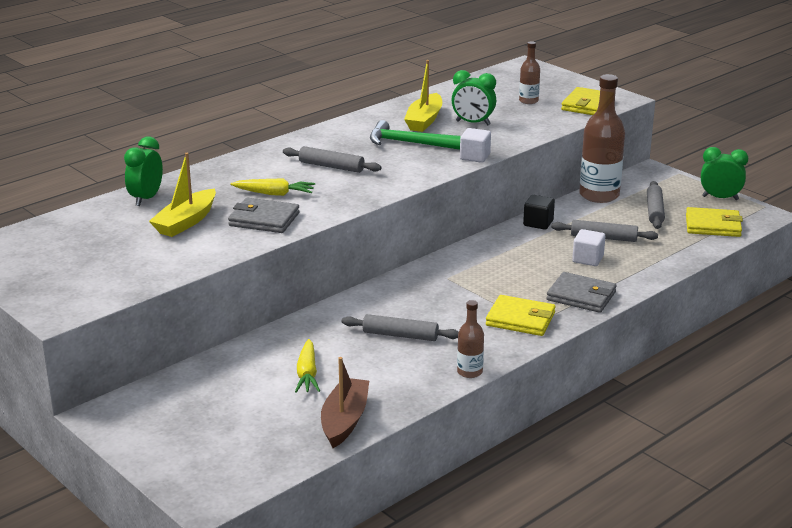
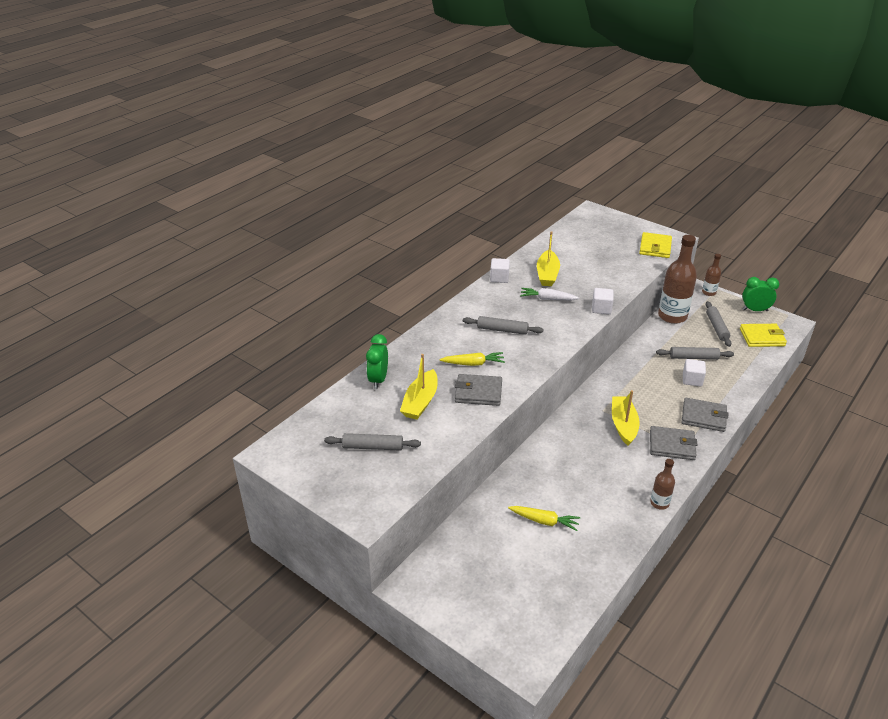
camera: 10 degrees left, 10 degrees up
yellow carrot [295,339,320,393] -> yellow carrot turned 60 degrees counterclockwise [508,506,580,531]
brown boat [321,357,369,448] -> none
grey rolling pin [342,314,458,341] -> grey rolling pin moved to [324,433,421,451]
green hammer [370,120,461,150] -> white carrot [520,288,579,300]
green clock [451,70,496,125] -> none
yellow wallet [486,295,556,336] -> grey wallet [650,426,697,460]
brown bottle [519,41,540,104] -> brown bottle moved to [702,254,721,296]
black cube [523,195,555,230] -> none
none -> white cube [490,258,510,283]
none -> yellow boat [612,390,640,446]

